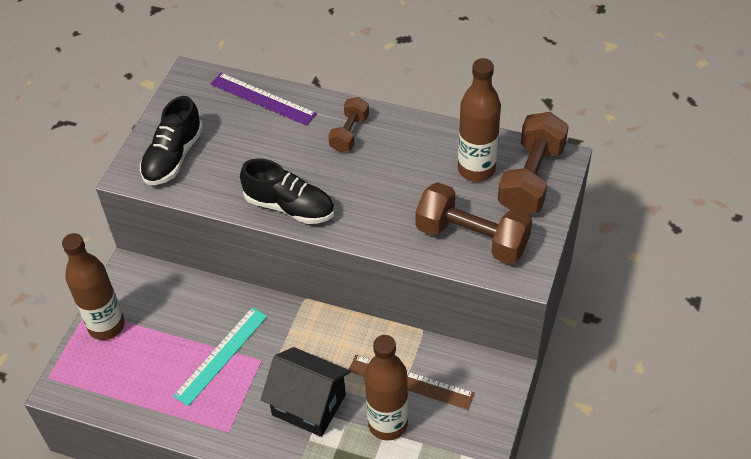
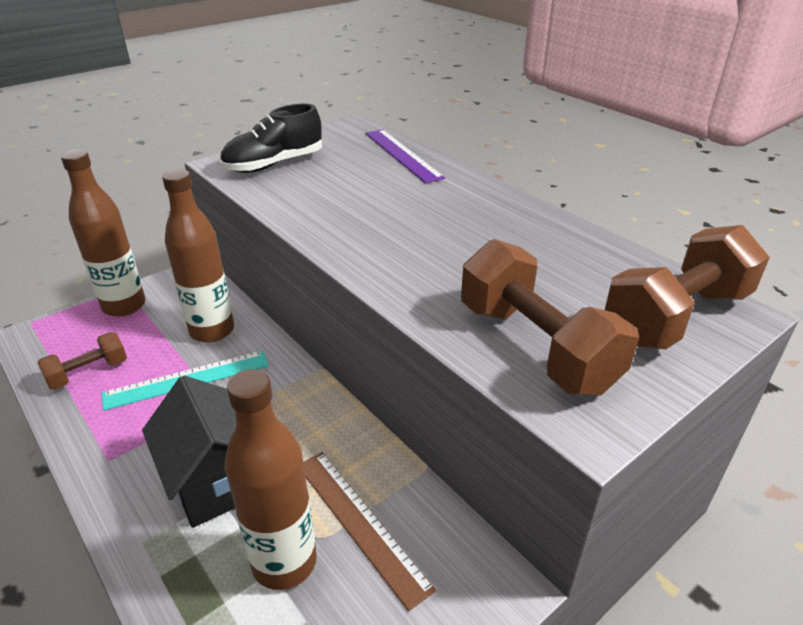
camera: 30 degrees right, 15 degrees down
black shoe [240,158,335,224] -> none
brown dumbbell [328,97,369,152] -> brown dumbbell moved to [37,332,127,390]
brown bottle [458,58,501,182] -> brown bottle moved to [162,169,234,343]

